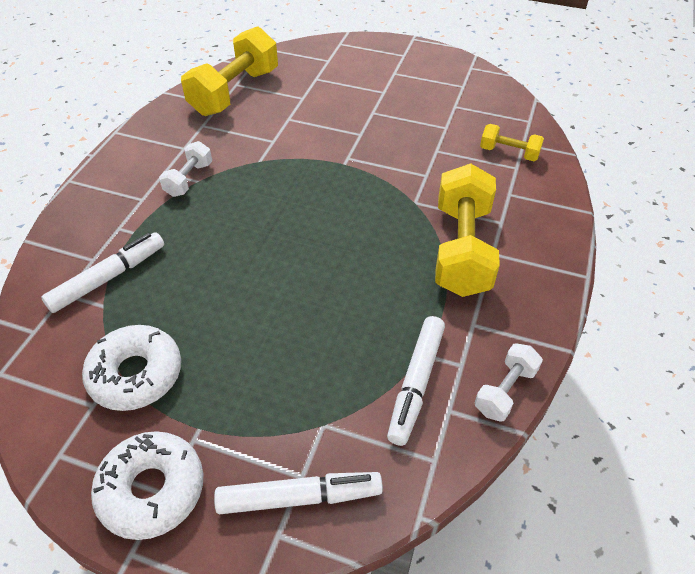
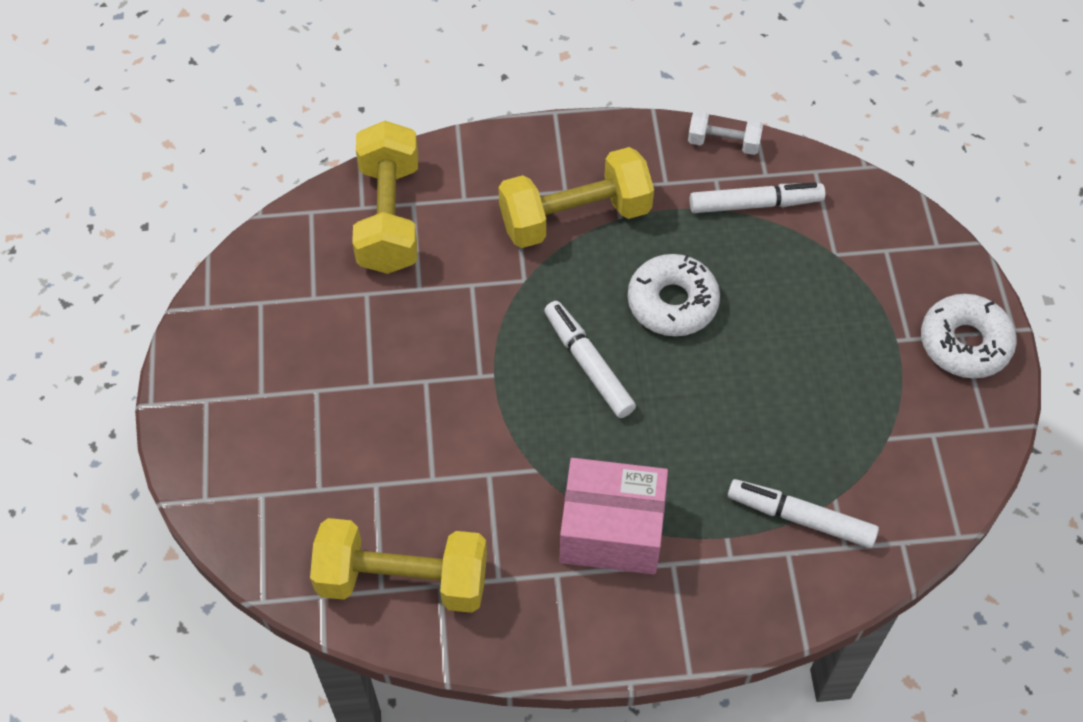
camera: 115 degrees left, 10 degrees up
white donut [82,325,181,411] -> white donut moved to [628,254,720,336]
white dumbbell [159,141,212,197] -> pink box [560,458,668,574]
white marker [214,472,383,514] -> white marker moved to [544,301,636,418]
yellow dumbbell [480,124,544,161] -> yellow dumbbell [352,121,418,274], size x1.97

